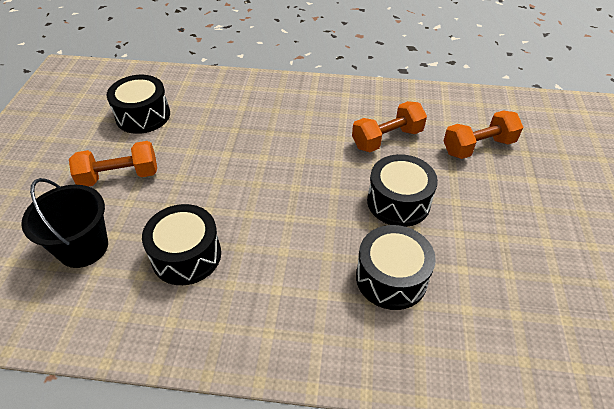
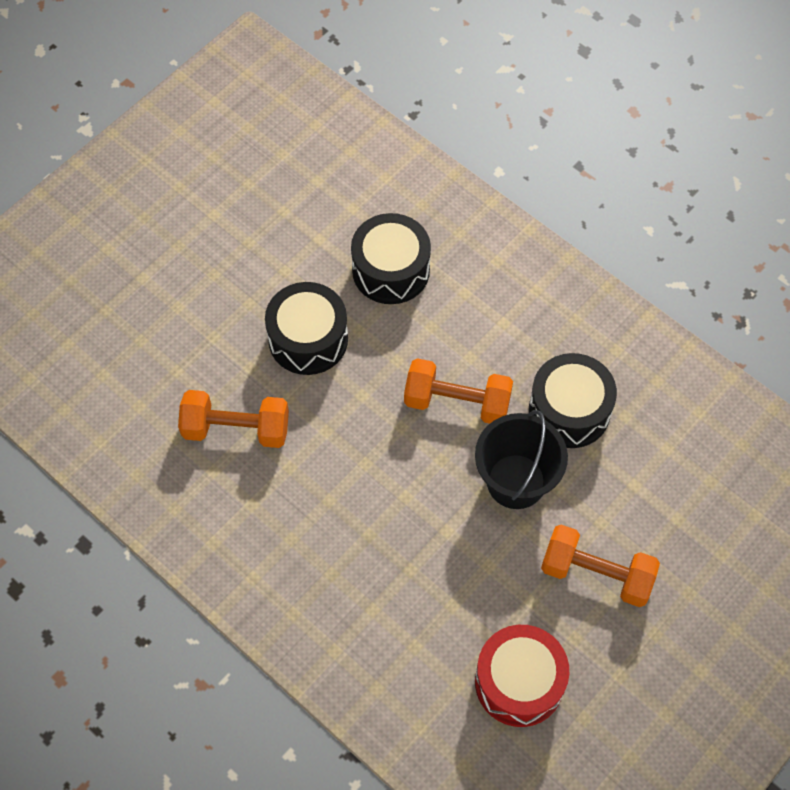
camera: 145 degrees left, 15 degrees up
black bucket [21,178,108,268] -> black bucket moved to [475,410,568,509]
black drum [106,75,170,134] -> red drum [475,625,569,727]
orange dumbbell [443,110,523,159] -> orange dumbbell moved to [404,358,513,424]

